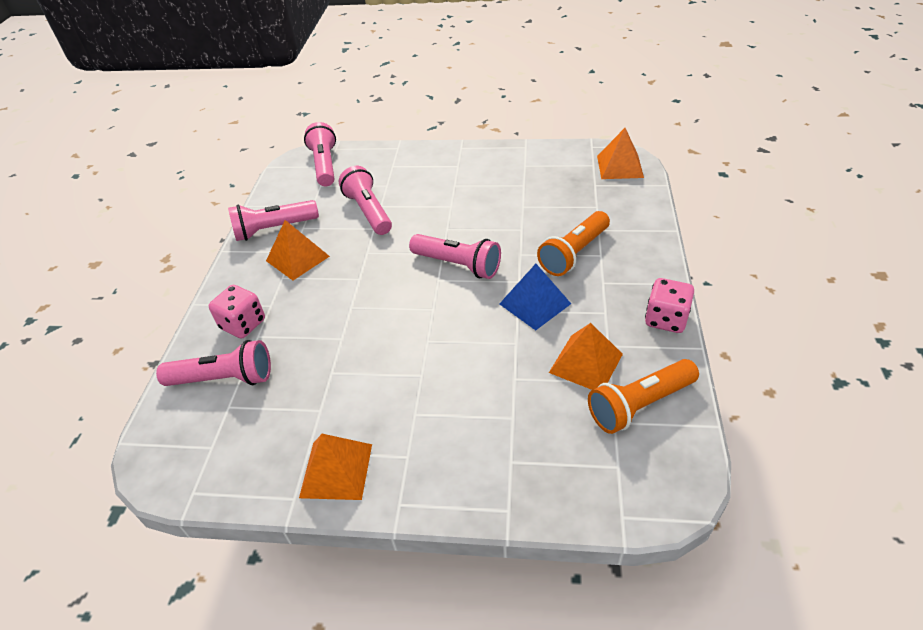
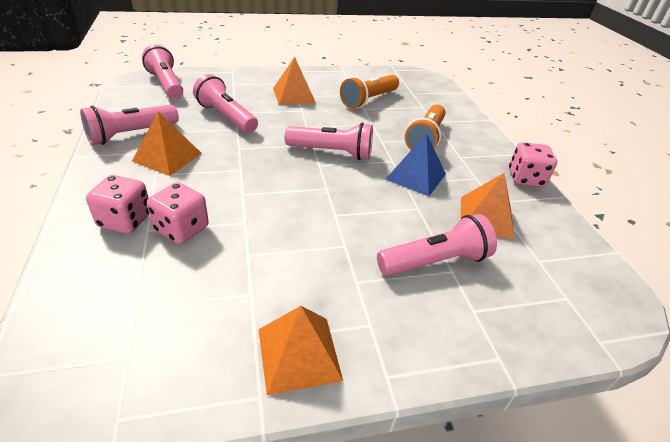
camera: 25 degrees left, 5 degrees down
pink flashlight [156,340,271,386] -> pink flashlight moved to [377,214,497,276]
orange flashlight [588,359,699,434] -> orange flashlight moved to [340,75,399,109]
orange pyramid [597,128,644,179] -> orange pyramid moved to [273,57,316,105]
none -> pink dice [147,182,209,244]

